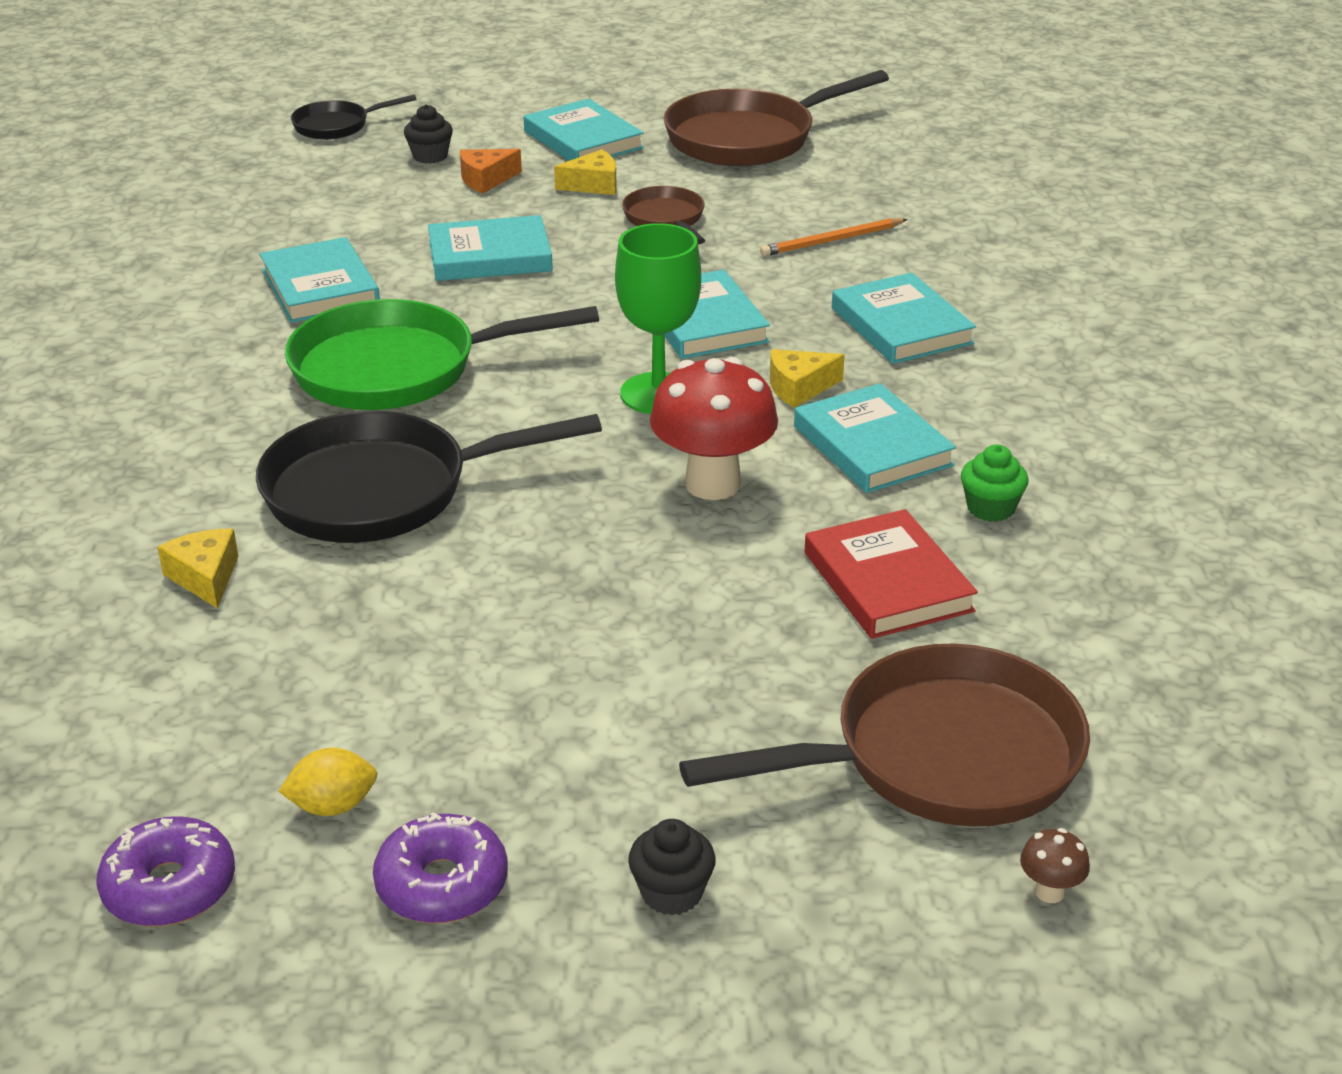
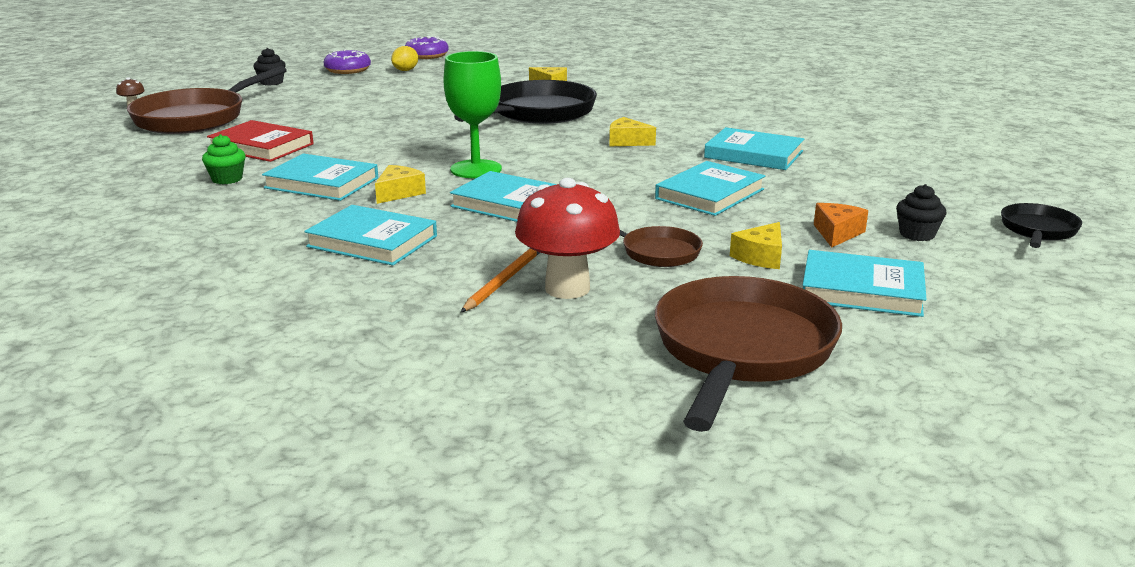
camera: 140 degrees right, 10 degrees down
green pan [285,299,599,410] -> yellow cheese [609,117,656,146]
red mushroom [650,357,778,500] -> red mushroom moved to [515,178,620,299]

